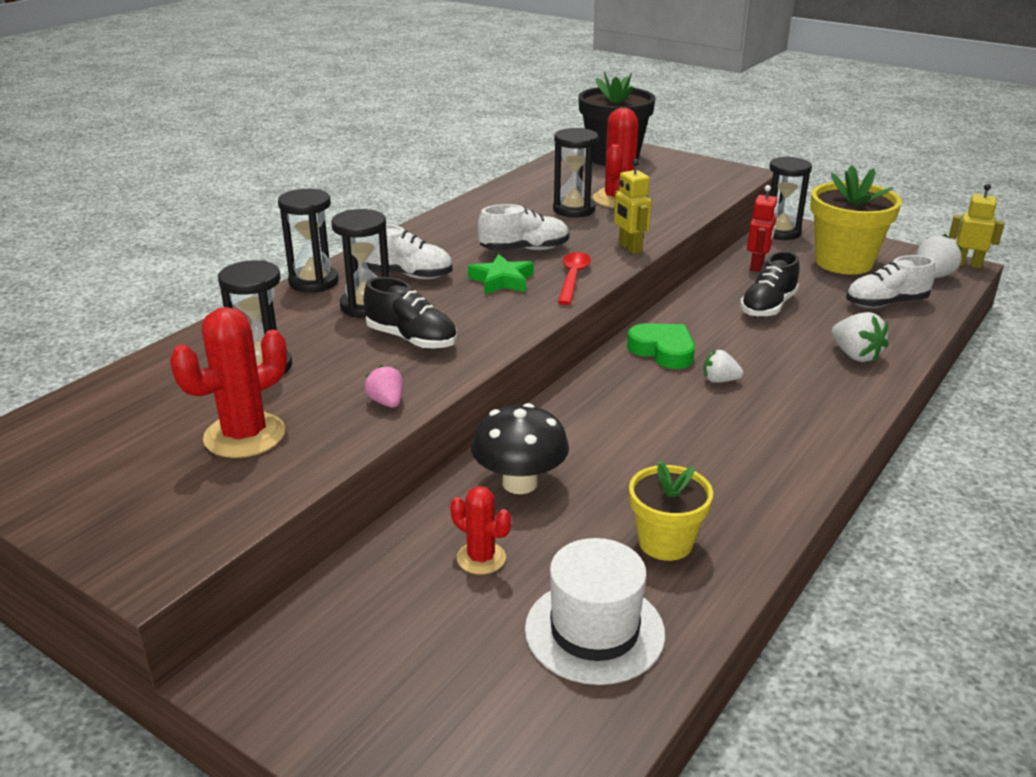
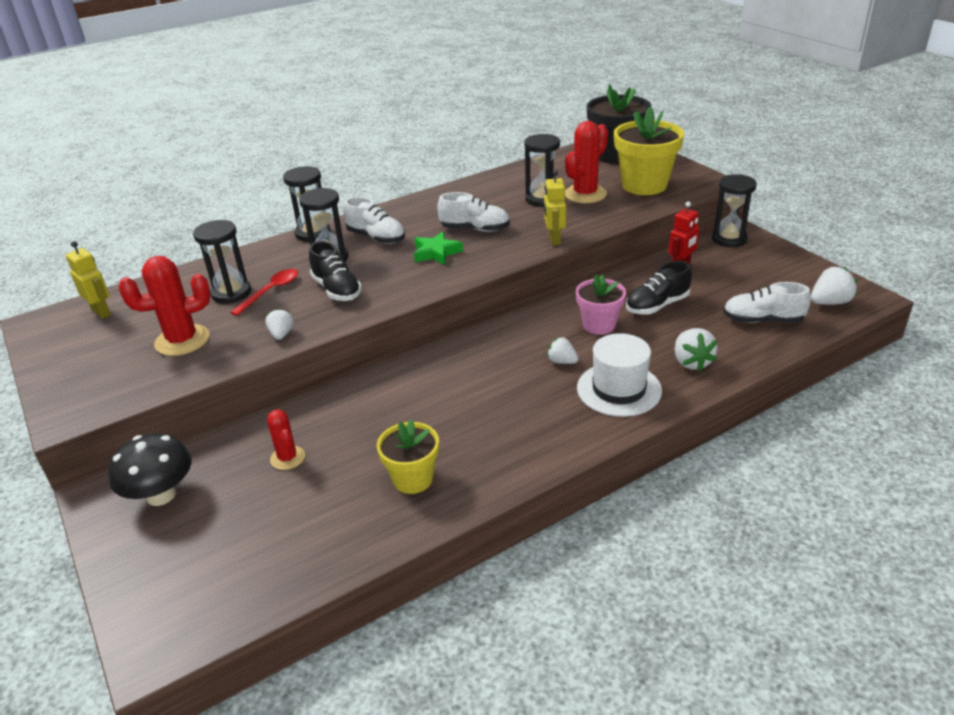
camera: 25 degrees right, 5 degrees up
pink strawberry [365,365,403,408] -> white strawberry [265,308,294,340]
black mushroom [471,403,569,494] -> black mushroom moved to [108,433,192,506]
white hat [525,538,665,685] -> white hat moved to [577,333,662,417]
red spoon [558,252,591,305] -> red spoon moved to [230,269,298,316]
green heart [627,323,695,369] -> none
yellow flower pot [810,165,902,274] -> yellow flower pot moved to [614,107,684,195]
yellow robot [949,184,1004,269] -> yellow robot moved to [66,241,111,319]
none -> pink flower pot [576,274,626,335]

